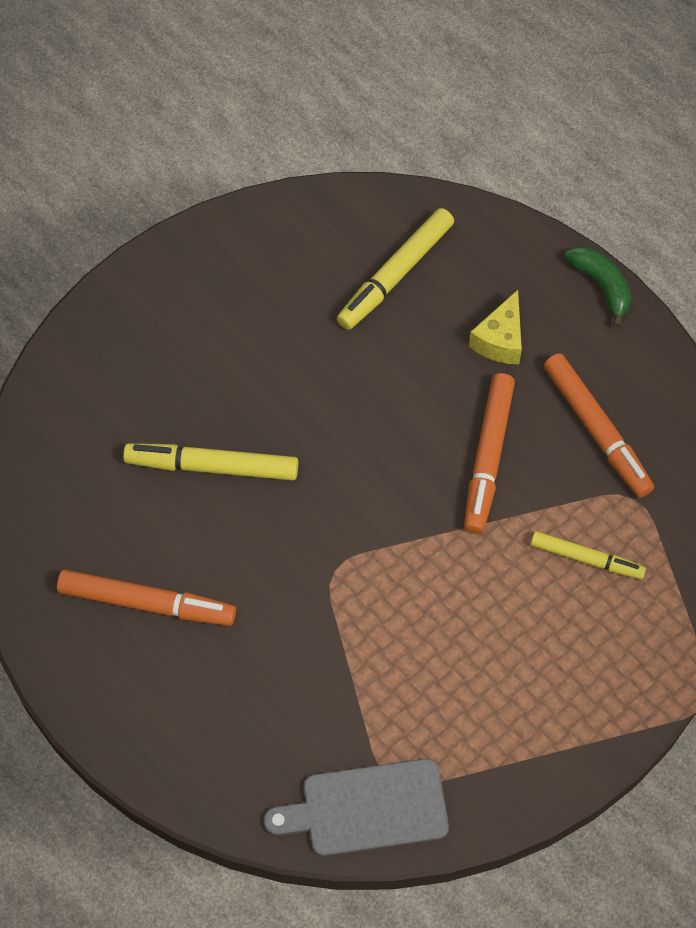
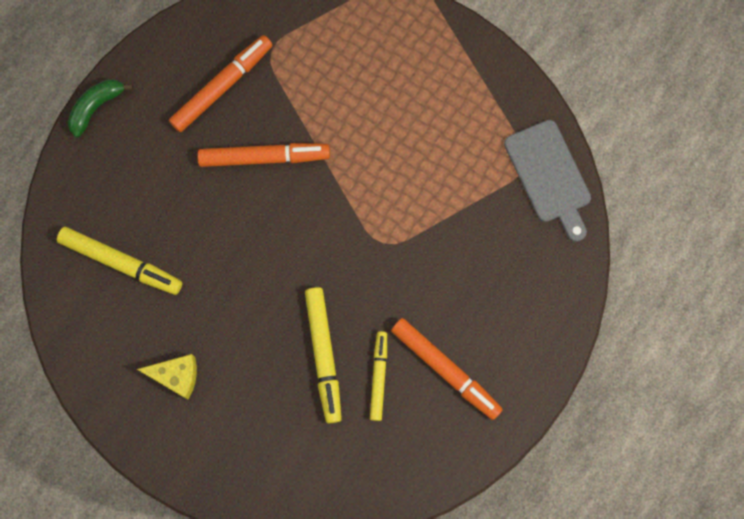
camera: 105 degrees left, 15 degrees up
orange marker [57,570,236,626] -> orange marker turned 135 degrees clockwise [391,318,503,420]
yellow cheese [469,290,522,364] -> yellow cheese moved to [137,354,197,400]
yellow marker [531,531,646,580] -> yellow marker moved to [370,331,387,421]

